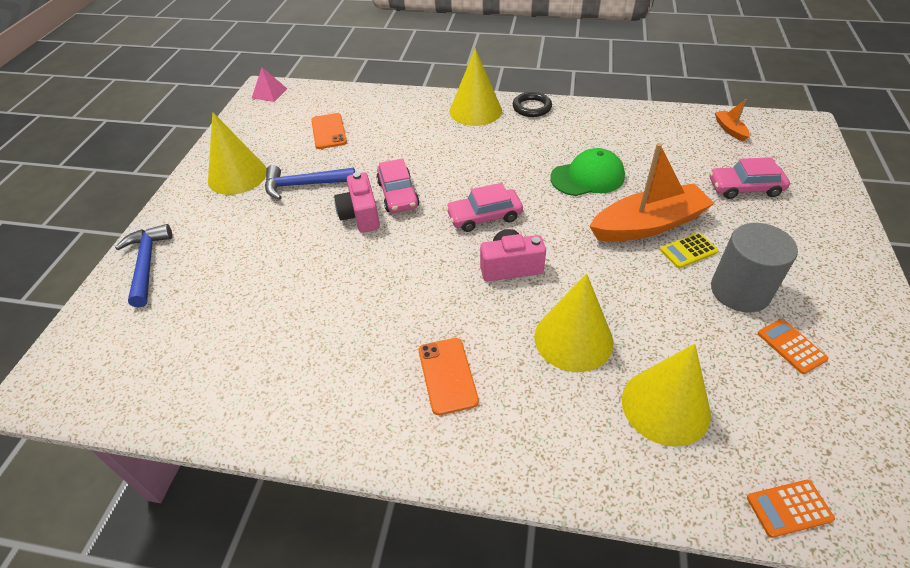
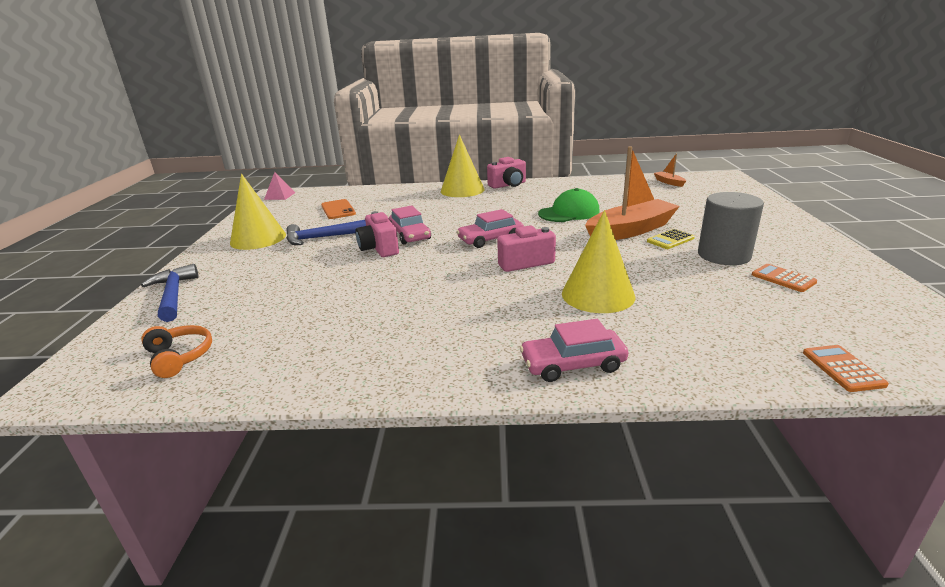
camera: 10 degrees left, 20 degrees down
orange phone [419,338,479,415] -> none
black ring [513,92,552,117] -> pink camera [487,157,526,189]
yellow cone [622,344,711,447] -> none
pink car [709,157,790,199] -> pink car moved to [520,319,628,382]
orange calculator [747,480,835,538] -> orange calculator turned 105 degrees clockwise [803,345,889,392]
none -> orange headphones [141,325,212,378]

